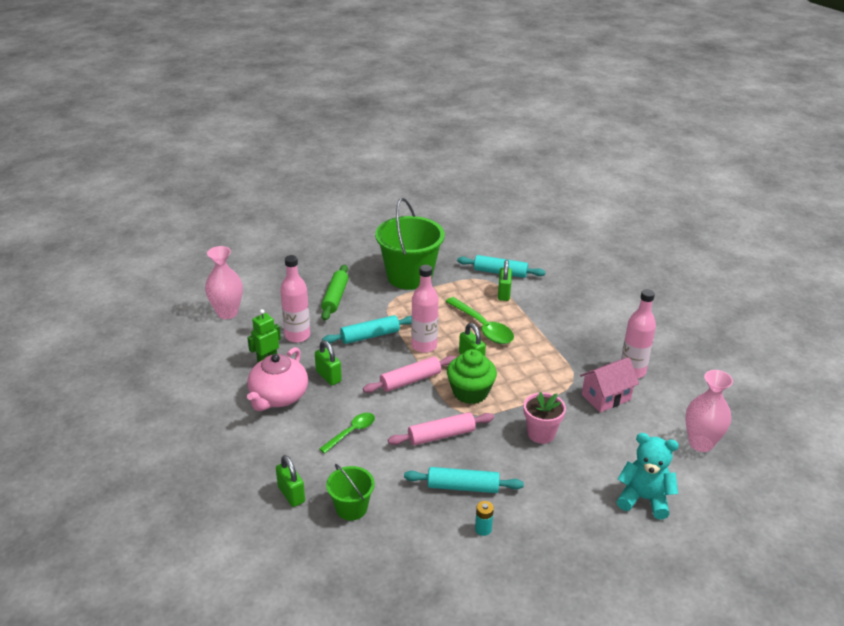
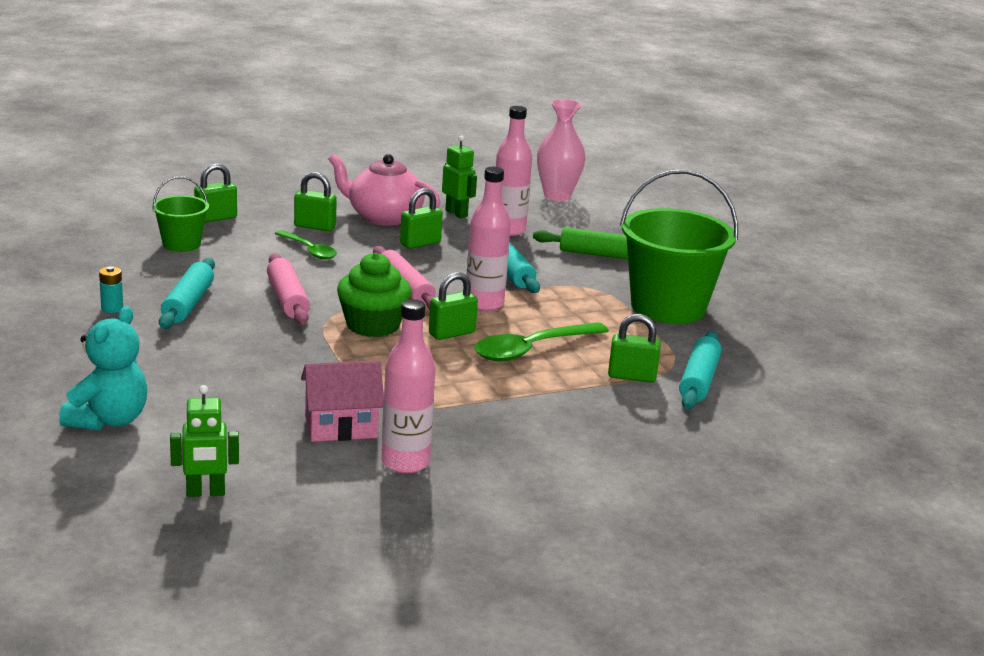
camera: 90 degrees right, 10 degrees down
pink flower pot [524,392,566,444] -> none
pink house [580,357,639,412] -> pink house turned 75 degrees counterclockwise [301,360,384,442]
pink vase [685,370,733,452] -> green robot [170,385,239,497]
none -> green padlock [294,172,337,231]

